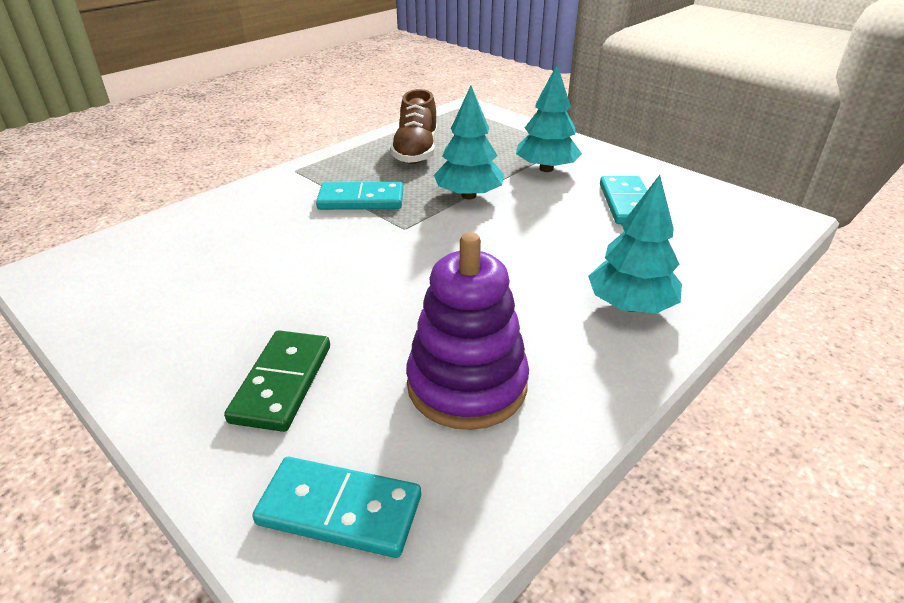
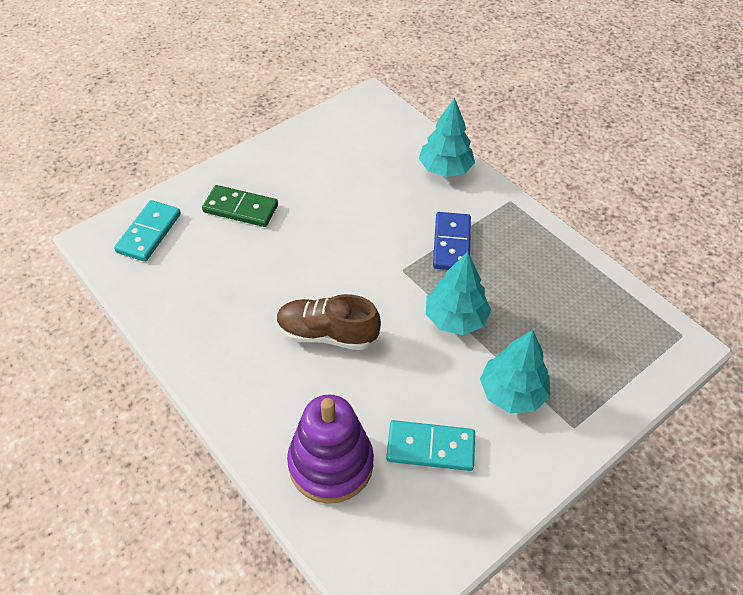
camera: 95 degrees right, 15 degrees up
turquoise domino [316,182,403,210] -> blue domino [433,212,471,270]
brown shoe [390,89,437,164] -> brown shoe moved to [277,294,381,350]
purple stacking toy [406,232,529,430] -> purple stacking toy moved to [287,395,374,504]
turquoise tree [588,175,682,313] -> turquoise tree moved to [419,98,475,177]

